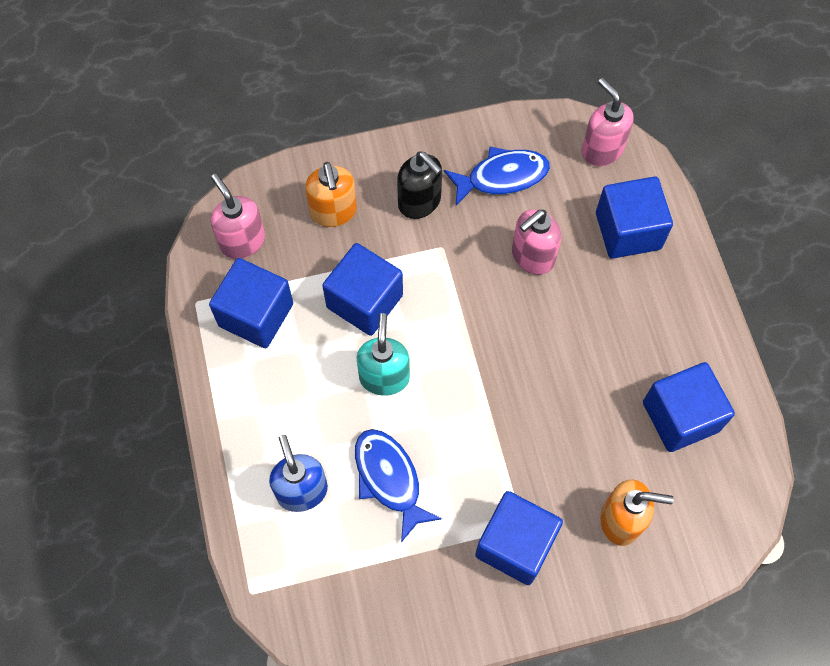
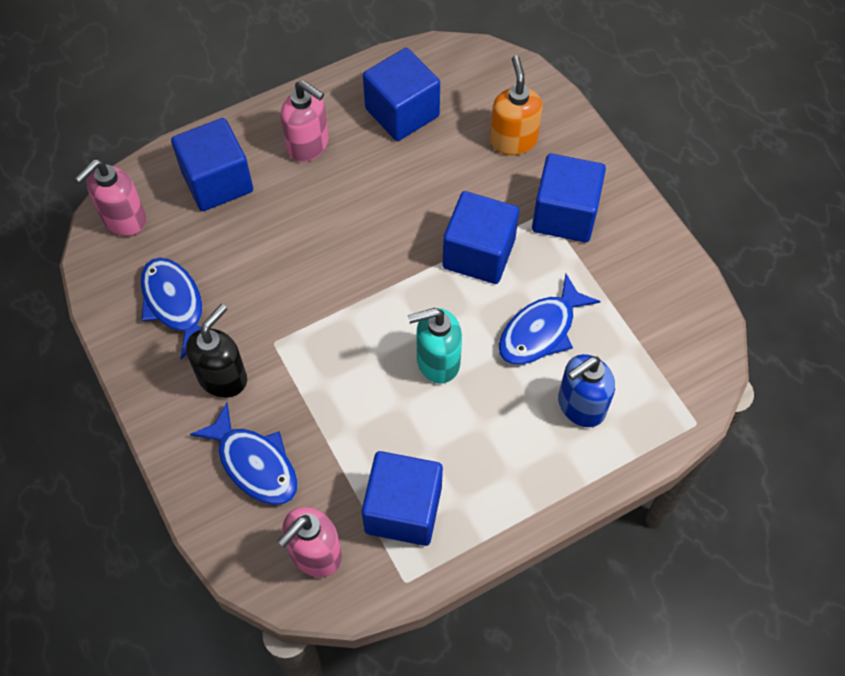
camera: 105 degrees left, 5 degrees down
orange soap dispenser [305,162,357,227] -> blue fish [190,403,298,505]
blue cube [322,243,403,336] -> blue cube moved to [442,191,519,284]
pink soap dispenser [512,209,561,275] -> pink soap dispenser moved to [281,80,329,162]

